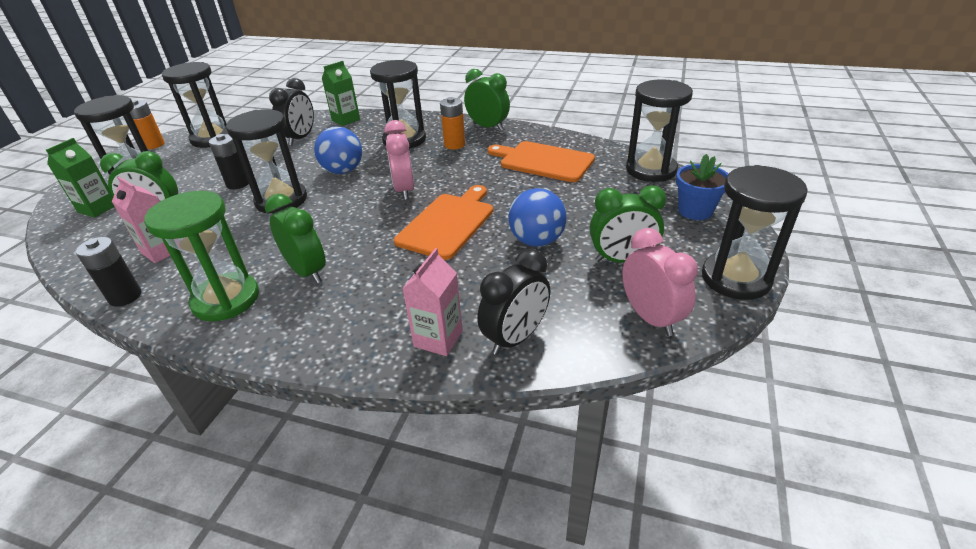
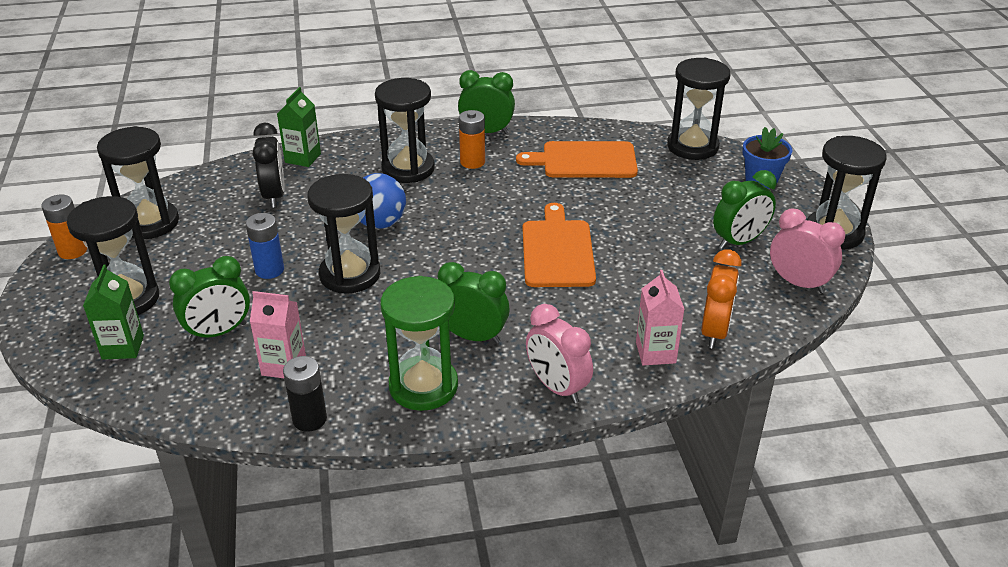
camera: 30 degrees left, 0 degrees up
black battery [209,134,249,189] -> blue battery [246,213,284,279]
pink clock [384,120,414,200] -> pink clock moved to [526,304,593,403]
black clock [477,249,550,355] -> orange clock [701,249,742,349]
blue ball [508,188,567,247] -> none

